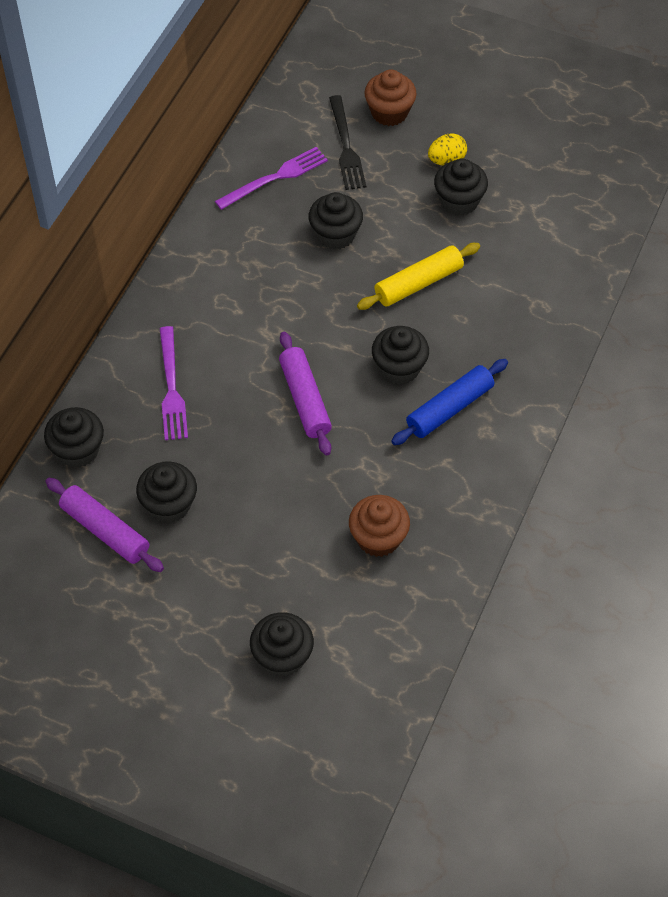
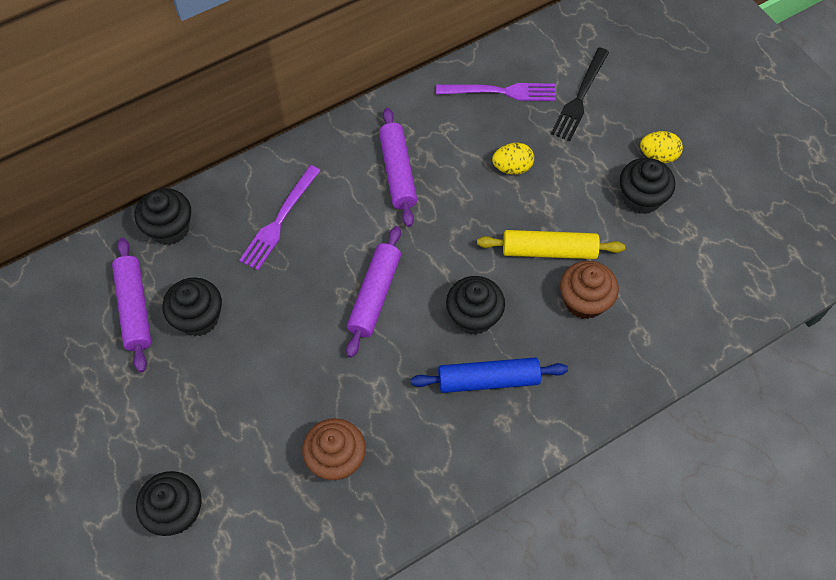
camera: 35 degrees right, 5 degrees up
black cupcake [309,192,363,250] -> yellow egg [492,143,534,175]
brown cupcake [365,69,417,126] -> brown cupcake moved to [560,261,619,319]
none -> purple rolling pin [379,108,417,227]

